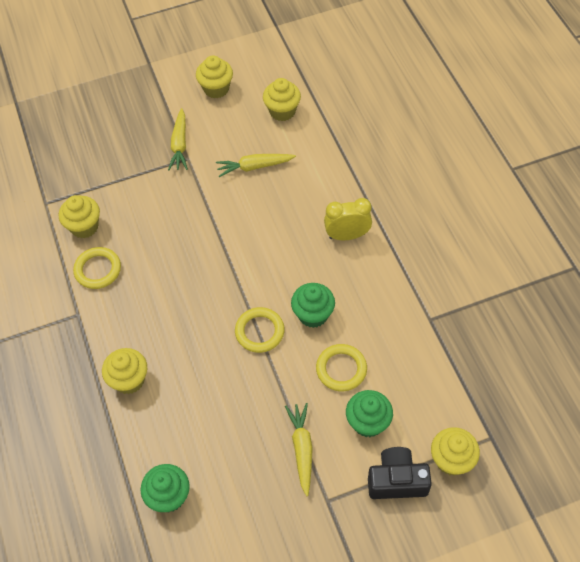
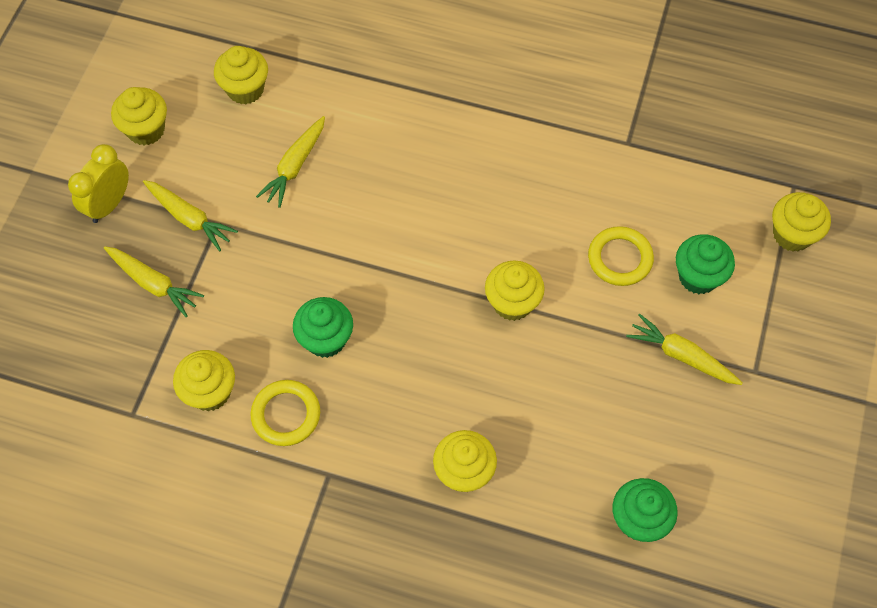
camera: 55 degrees left, 5 degrees up
yellow ring [235,307,285,353] -> yellow cupcake [485,261,545,321]
green cupcake [291,283,335,328] -> green cupcake moved to [293,297,353,358]
yellow clock [324,198,372,240] -> yellow clock moved to [68,144,129,223]
black camera [368,447,432,499] -> none
none -> yellow carrot [104,246,204,318]

